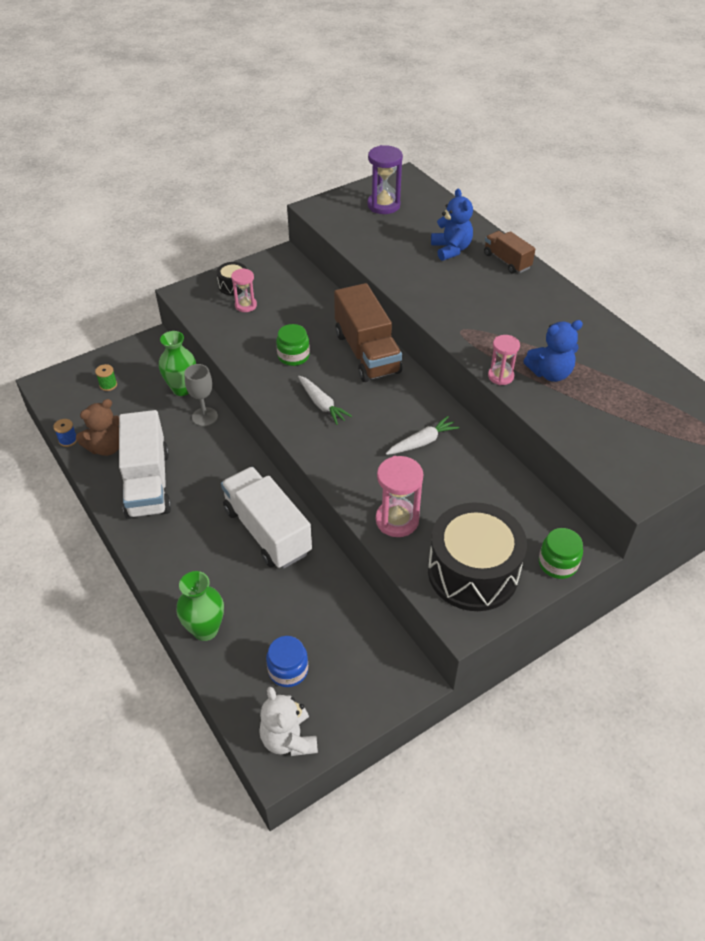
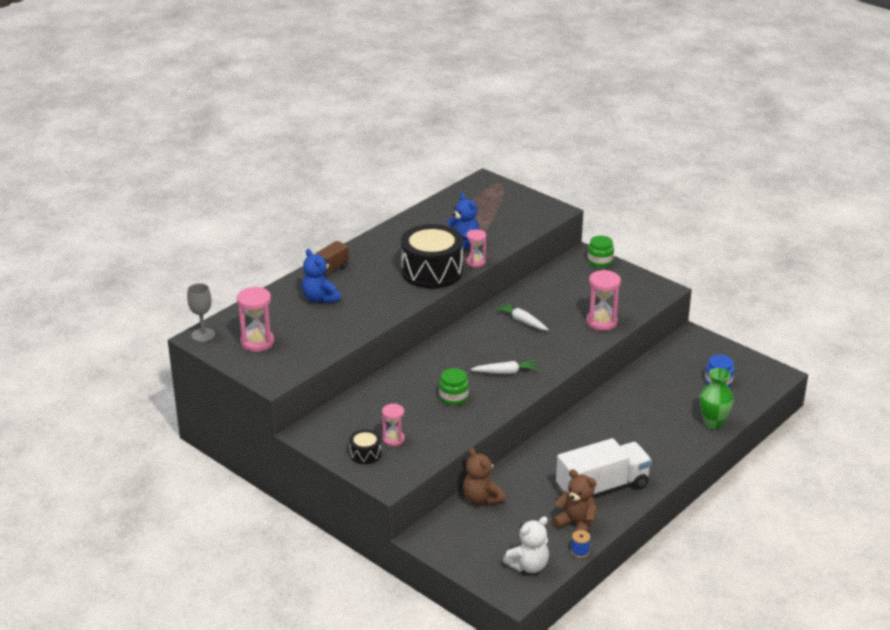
camera: 105 degrees left, 15 degrees down
green spool [95,364,117,391] -> none
green vase [159,331,196,396] -> brown teddy bear [463,448,506,506]
grey goblet [185,364,218,426] -> grey goblet moved to [187,283,215,342]
white truck [221,467,312,569] -> none
white teddy bear [259,687,318,756] -> white teddy bear moved to [503,517,549,573]
white carrot [298,376,352,425] -> white carrot turned 45 degrees clockwise [471,360,538,374]
brown truck [334,283,402,382] -> none
purple hourglass [367,145,403,214] -> pink hourglass [237,287,274,352]
black drum [428,502,527,611] -> black drum moved to [401,224,463,289]
blue teddy bear [431,189,473,261] -> blue teddy bear turned 90 degrees counterclockwise [302,249,341,304]

